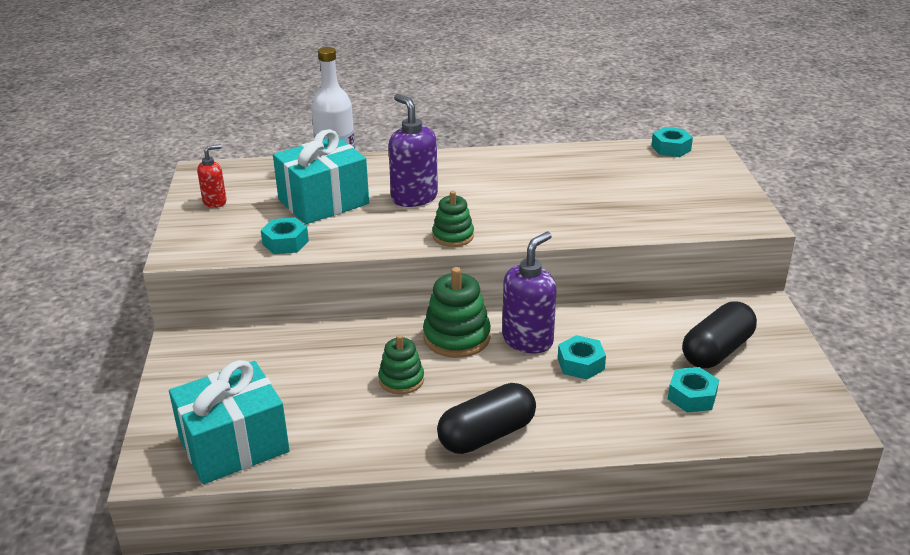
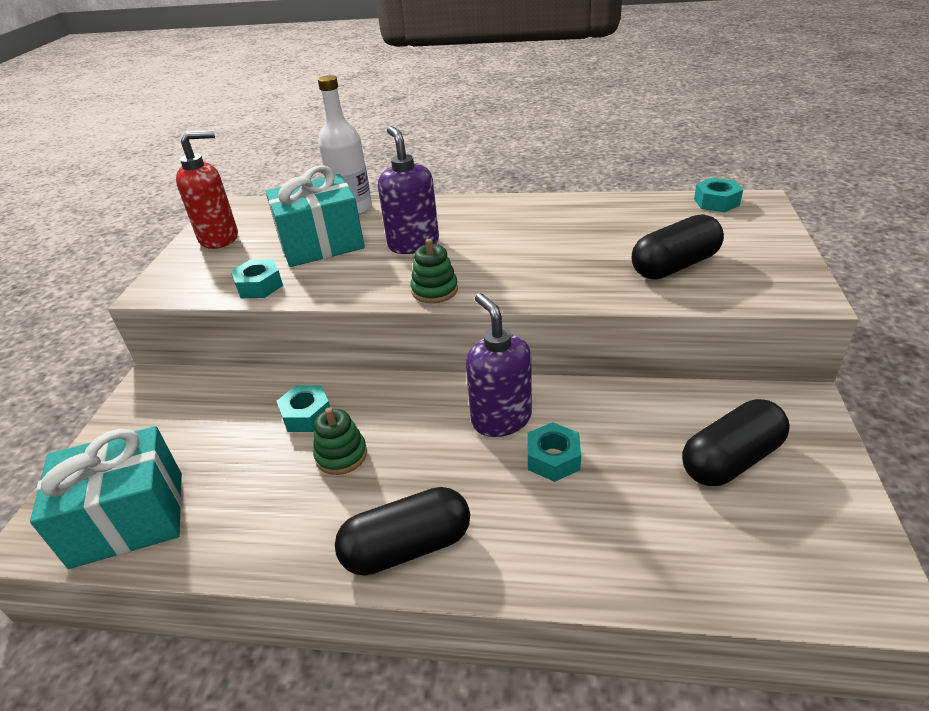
camera: 15 degrees right, 5 degrees up
red soap dispenser [197,144,227,208] -> red soap dispenser [176,130,238,249], size x1.73
green stacking toy [423,267,491,358] -> none
purple soap dispenser [502,232,557,353] -> purple soap dispenser turned 75 degrees counterclockwise [466,293,532,437]
turquoise nut [668,367,719,413] -> turquoise nut moved to [277,385,330,432]
none -> black capsule [632,214,724,279]

